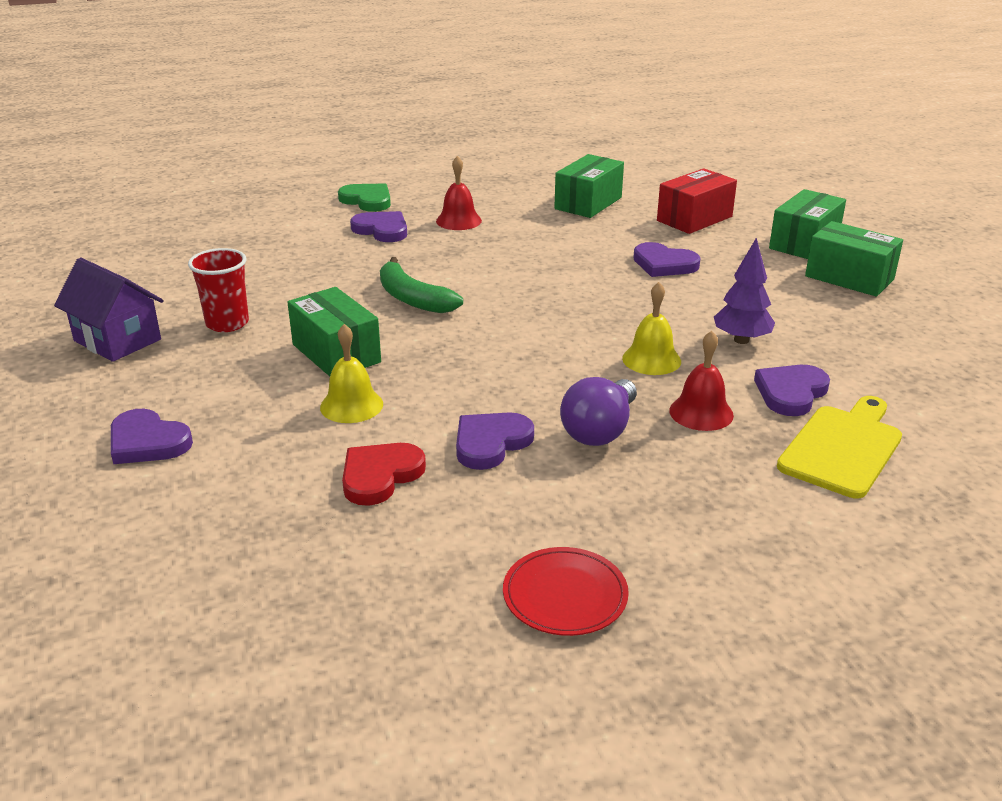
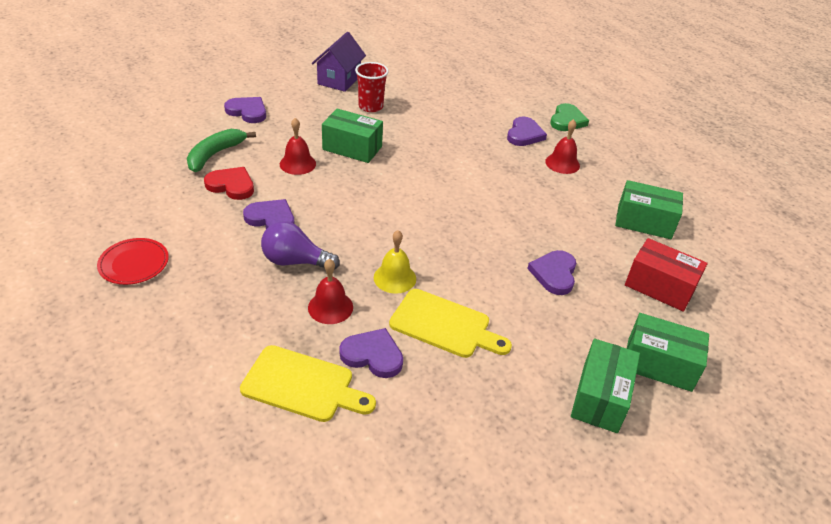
camera: 70 degrees right, 10 degrees up
purple heart [111,409,193,464] -> purple heart turned 105 degrees clockwise [224,97,266,123]
green box [287,287,381,376] -> green box turned 75 degrees clockwise [322,109,383,163]
yellow bell [320,324,383,423] -> red bell [280,118,316,175]
green banana [380,257,463,313] -> green banana moved to [187,129,256,172]
purple tree [714,238,775,344] -> yellow cutting board [389,289,512,358]

